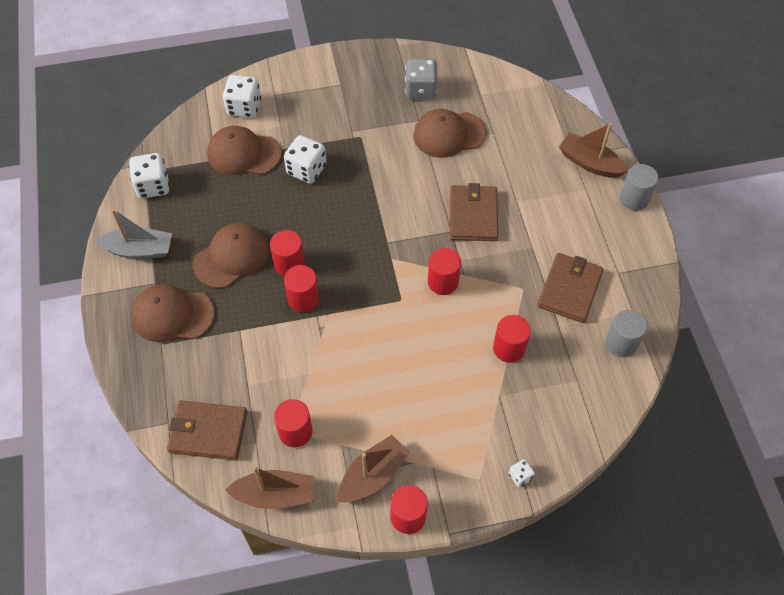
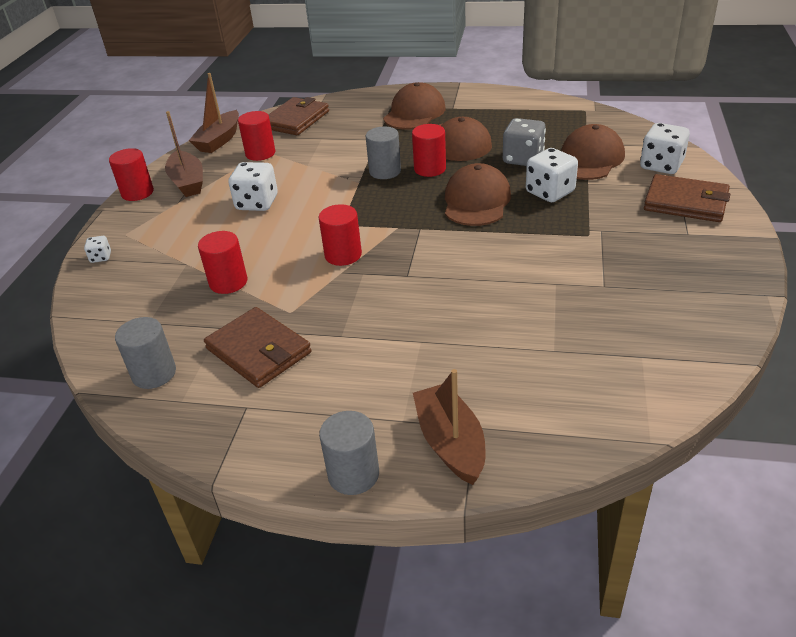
camera: 115 degrees right, 20 degrees down
grey boat [95,209,172,259] -> none
white dice [129,153,170,199] -> white dice moved to [228,162,278,211]
red cylinder [284,265,319,312] -> grey cylinder [366,127,401,179]
grey dice [405,59,438,100] -> grey dice moved to [503,118,546,166]
brown cap [413,109,487,158] -> brown cap moved to [445,163,511,226]
brown wallet [450,183,498,241] -> brown wallet moved to [644,174,730,222]
brown boat [559,123,628,178] -> brown boat turned 75 degrees counterclockwise [413,369,485,485]

